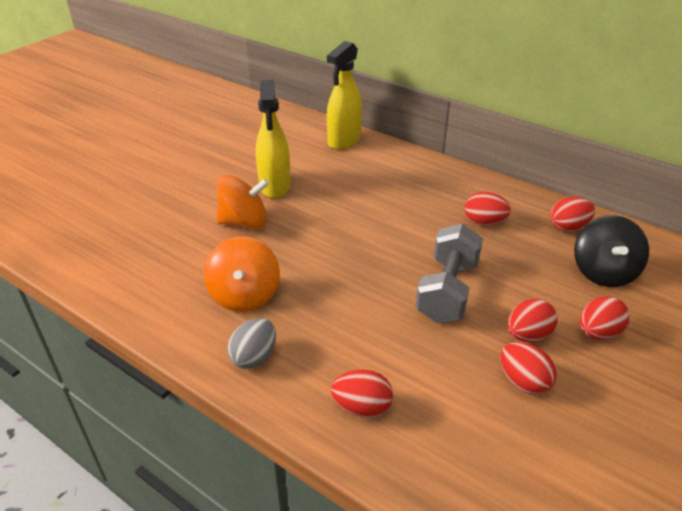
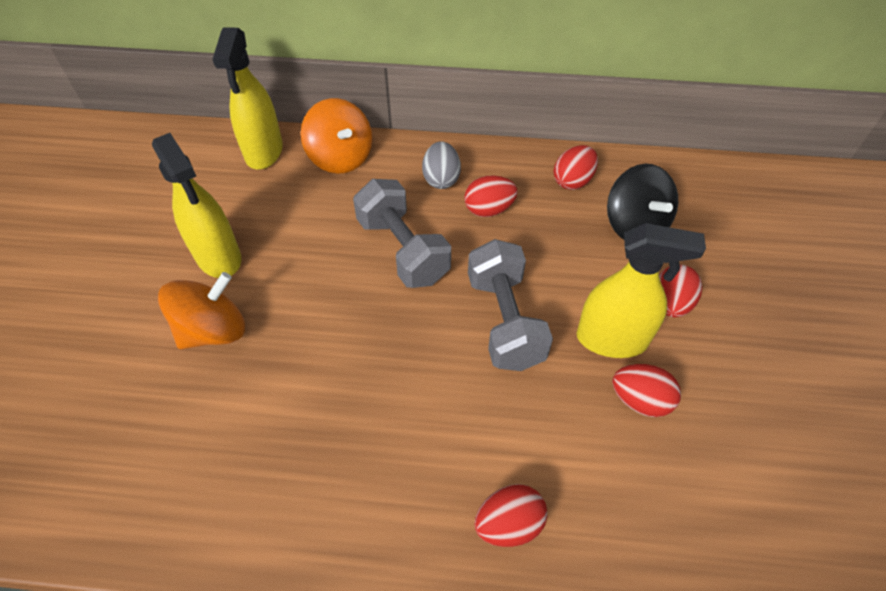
camera: 30 degrees left, 15 degrees up
orange spinning top [204,236,280,312] -> orange spinning top moved to [301,98,372,174]
grey egg [227,318,276,369] -> grey egg moved to [422,141,461,189]
red egg [508,299,558,342] -> yellow spray bottle [576,223,706,358]
none -> grey dumbbell [353,179,451,288]

